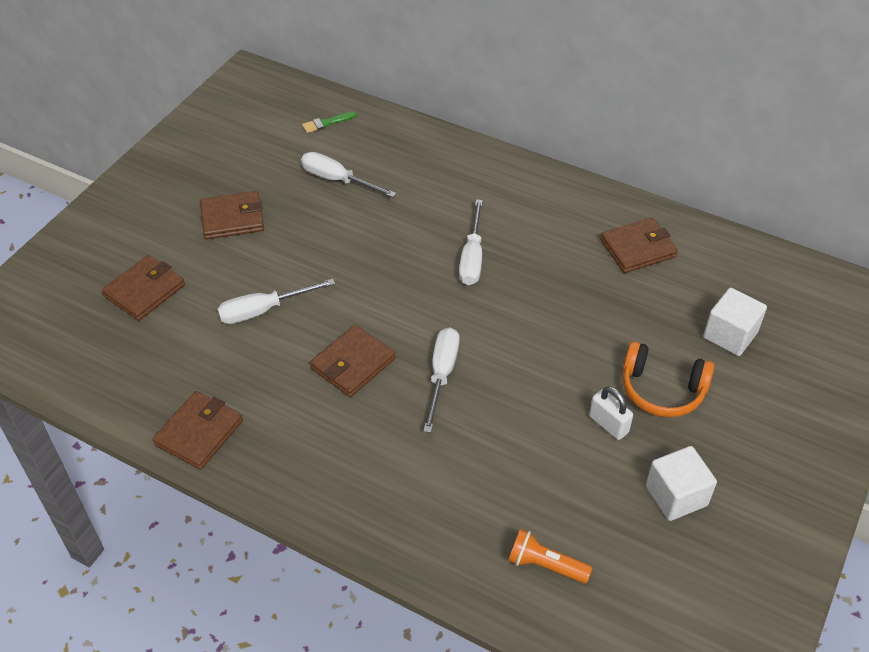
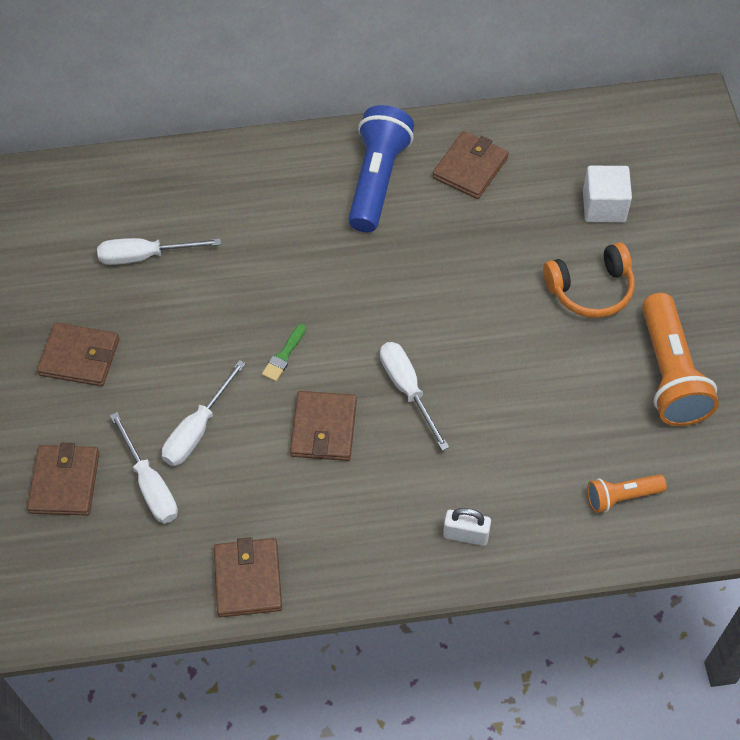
camera: 35 degrees left, 10 degrees up
brown wallet [200,191,264,239] -> brown wallet turned 60 degrees clockwise [37,323,119,386]
green brush [302,111,357,133] -> green brush moved to [262,324,306,382]
white screwdriver [459,200,483,285] -> white screwdriver moved to [110,412,178,523]
white padlock [589,386,633,440] -> white padlock moved to [443,508,491,546]
white cube [646,446,717,521] -> orange flashlight [642,293,719,426]
none -> blue flashlight [348,105,414,232]

